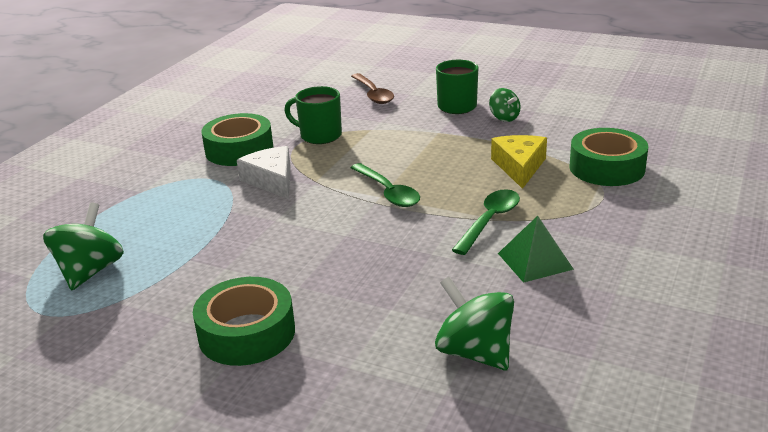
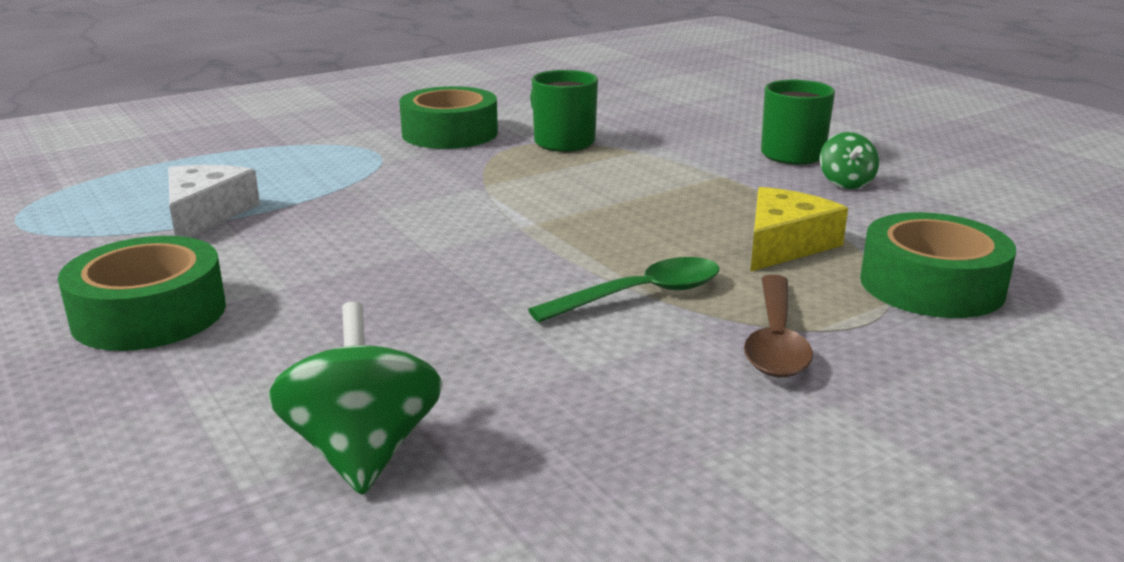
camera: 30 degrees right, 5 degrees down
green spinning top [43,202,124,290] -> none
white cheese [237,146,291,199] -> white cheese moved to [168,165,260,237]
brown spoon [351,73,394,104] -> brown spoon moved to [744,275,813,377]
green spoon [351,163,420,207] -> none
green pyramid [498,216,574,283] -> none

